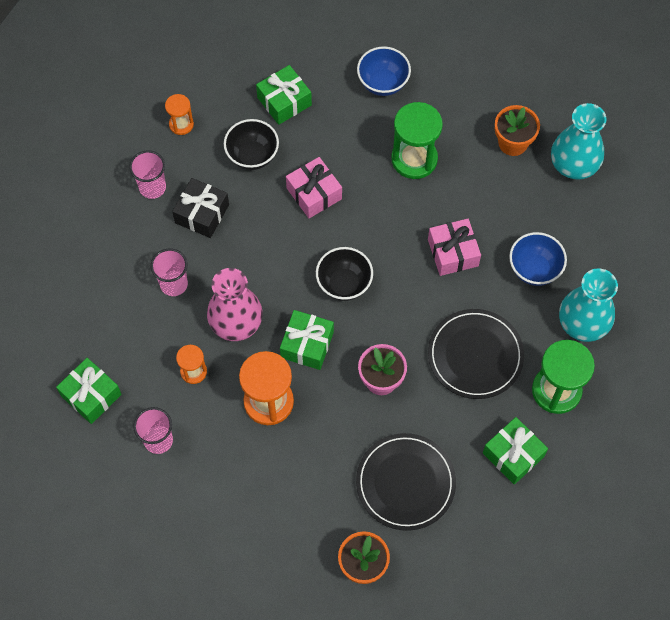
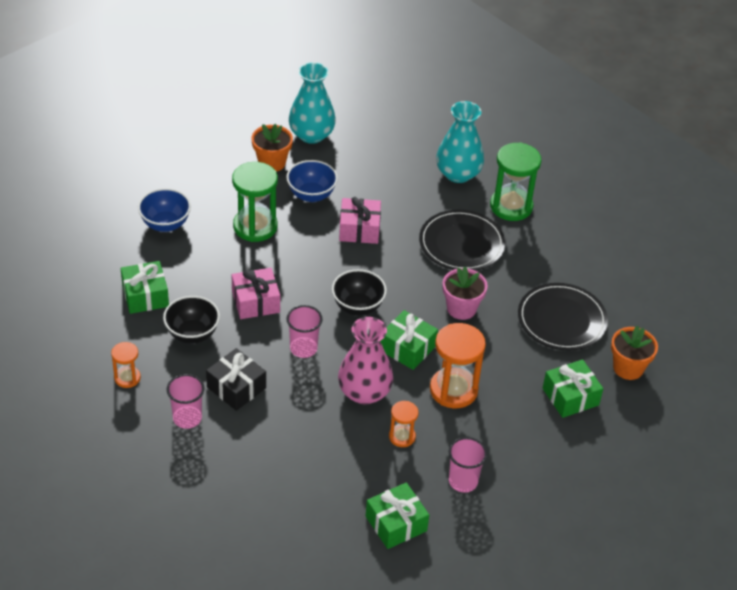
camera: 75 degrees left, 20 degrees down
pink cup [151,249,188,296] -> pink cup moved to [286,305,323,358]
green gift [483,417,548,485] -> green gift moved to [543,359,603,418]
blue bowl [509,232,567,286] -> blue bowl moved to [286,160,338,202]

